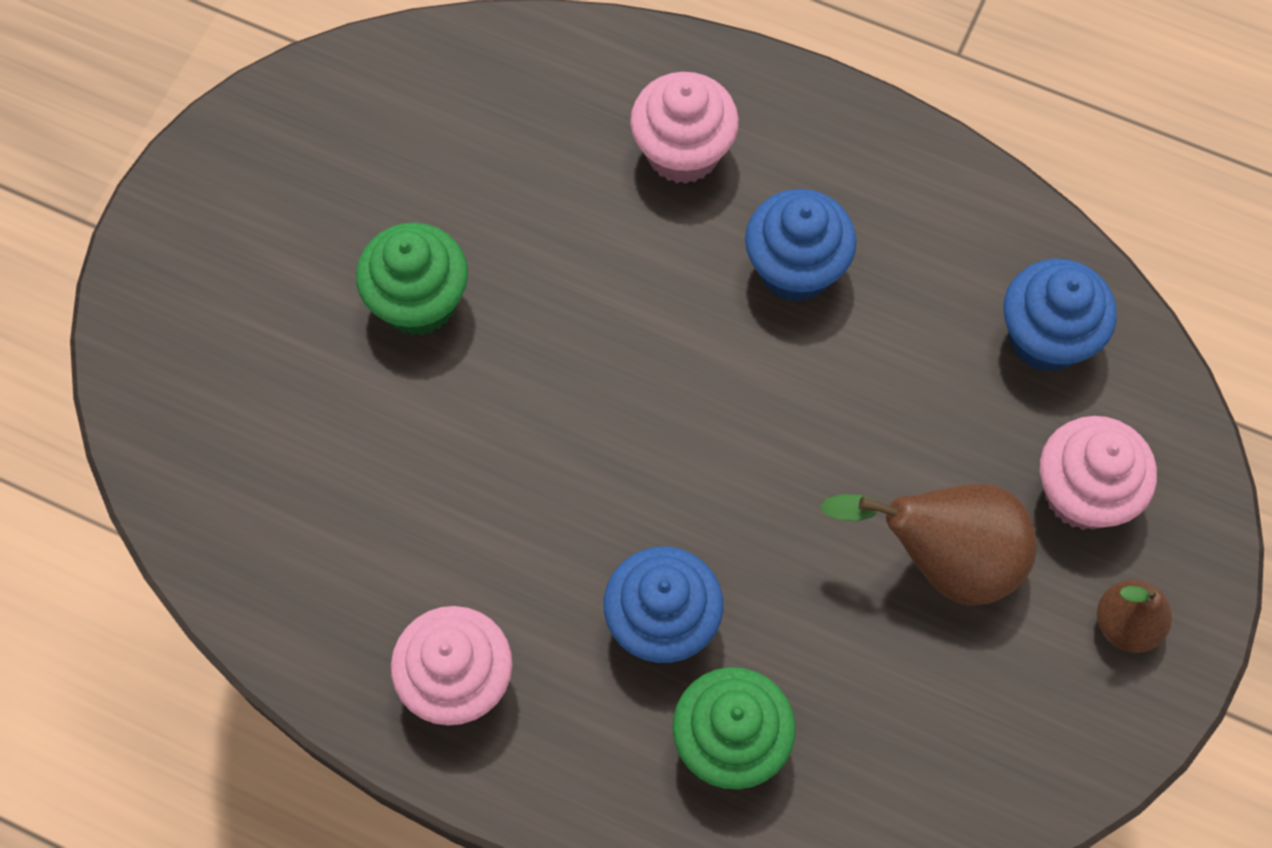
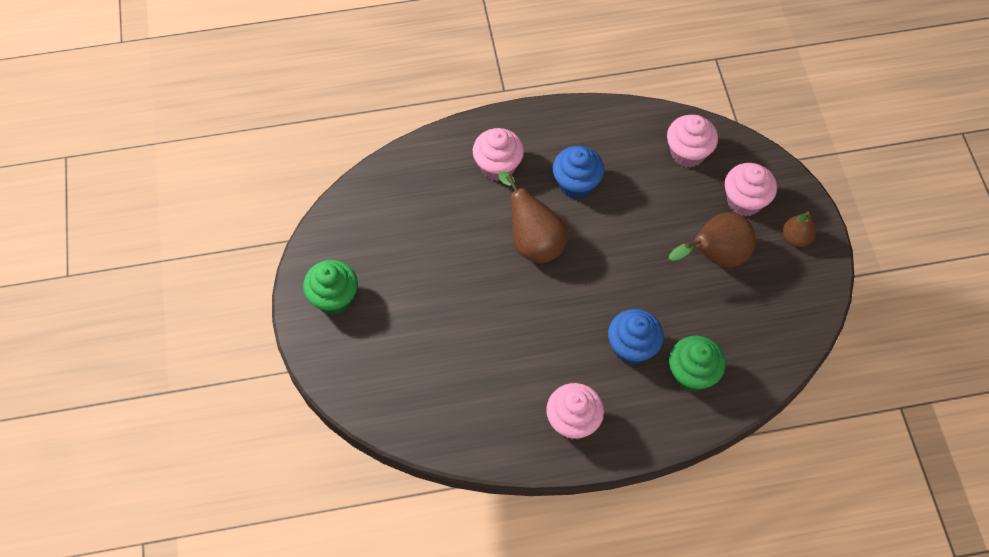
camera: 35 degrees left, 5 degrees down
green cupcake [356,223,468,335] -> green cupcake moved to [303,260,358,315]
blue cupcake [1003,259,1117,372] -> pink cupcake [667,115,718,168]
none -> brown pear [498,172,567,263]

